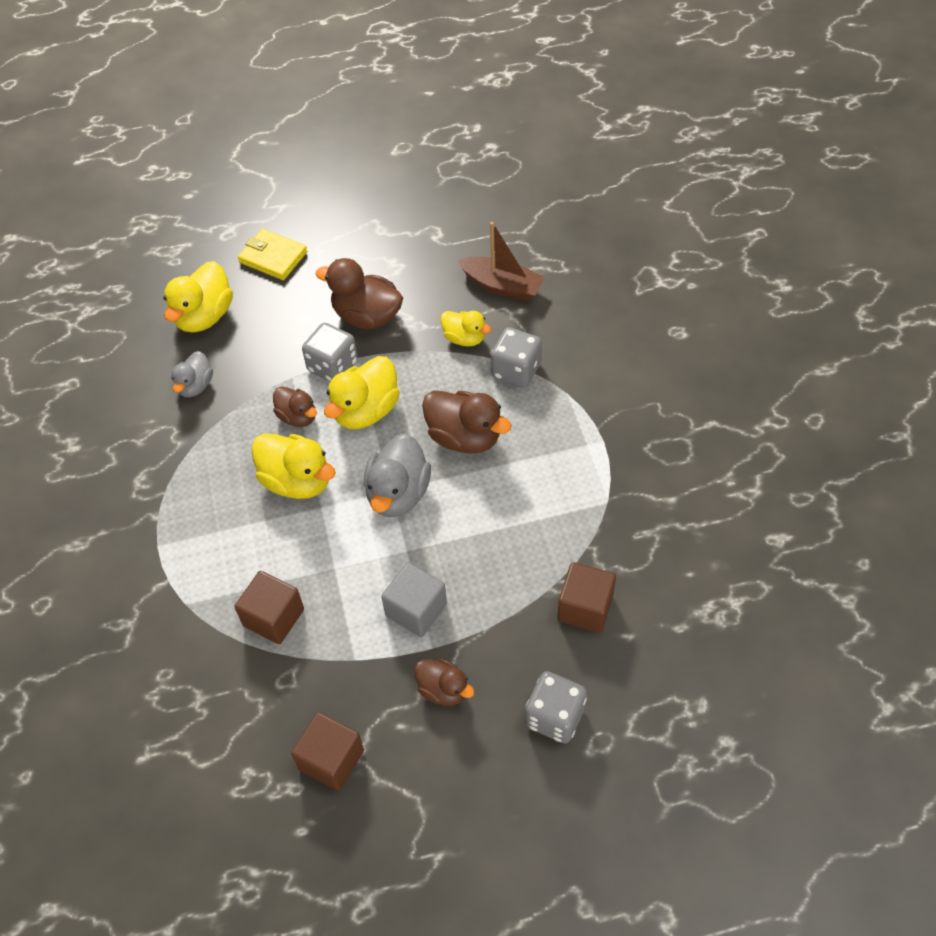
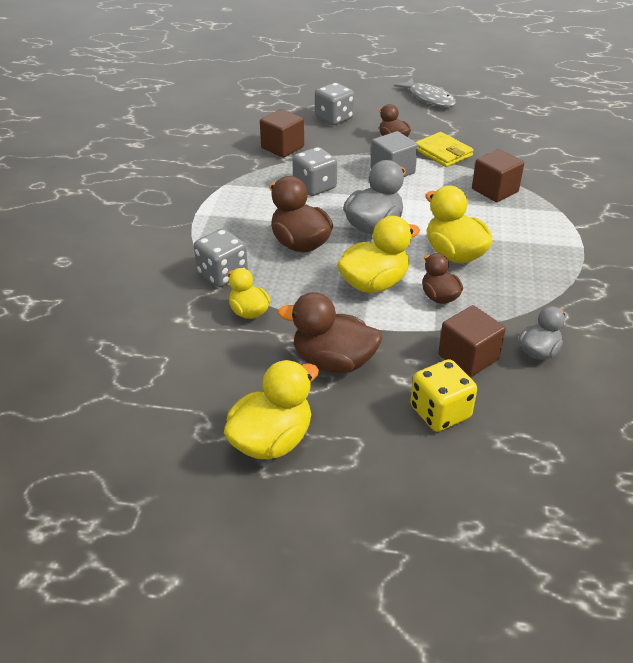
camera: 160 degrees left, 15 degrees down
yellow duck [163,261,233,332] -> yellow duck moved to [224,360,319,459]
yellow wallet [238,229,307,280] -> yellow wallet moved to [416,132,474,167]
brown cube [291,712,364,791] -> brown cube moved to [438,305,506,377]
grey dice [302,323,358,382] -> grey dice moved to [292,147,337,196]
brown duck [315,258,403,329] -> brown duck turned 150 degrees clockwise [277,292,382,373]
brown boat [458,222,545,301] -> none
none -> grey fish [394,78,456,107]
none -> yellow dice [410,359,477,432]

